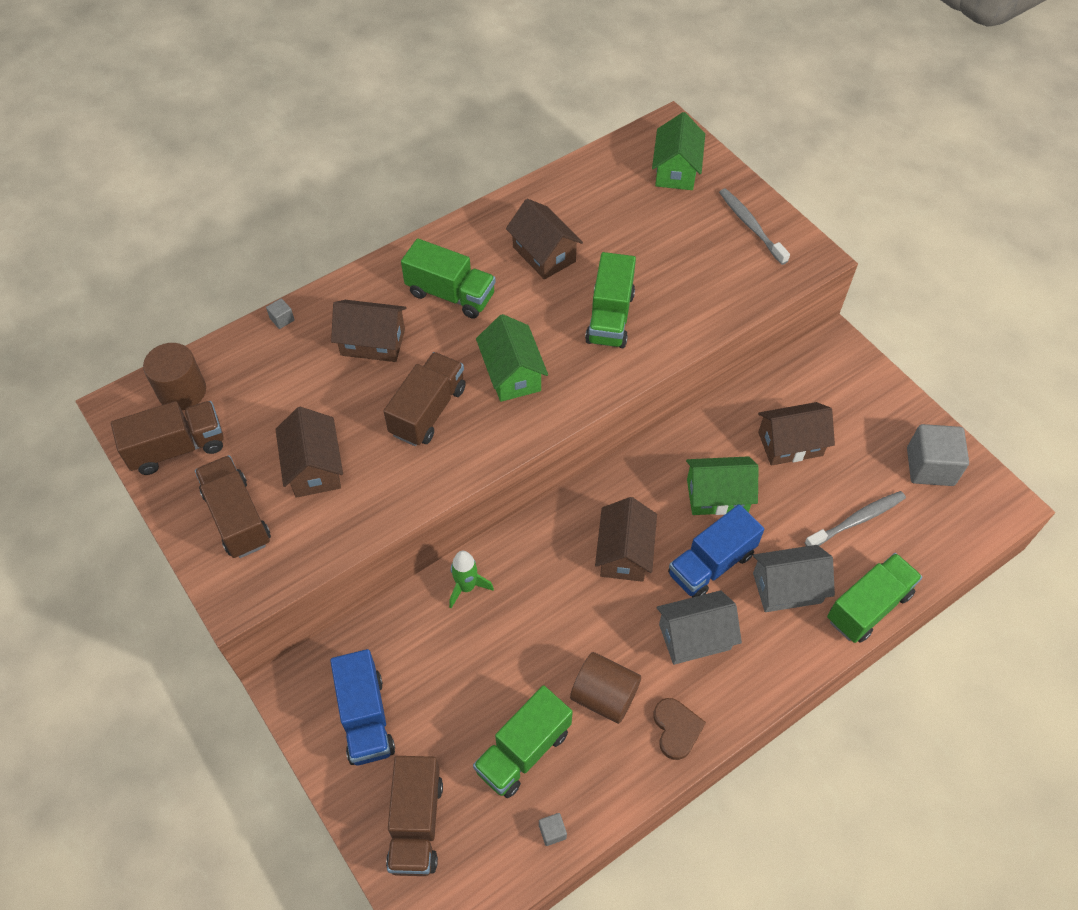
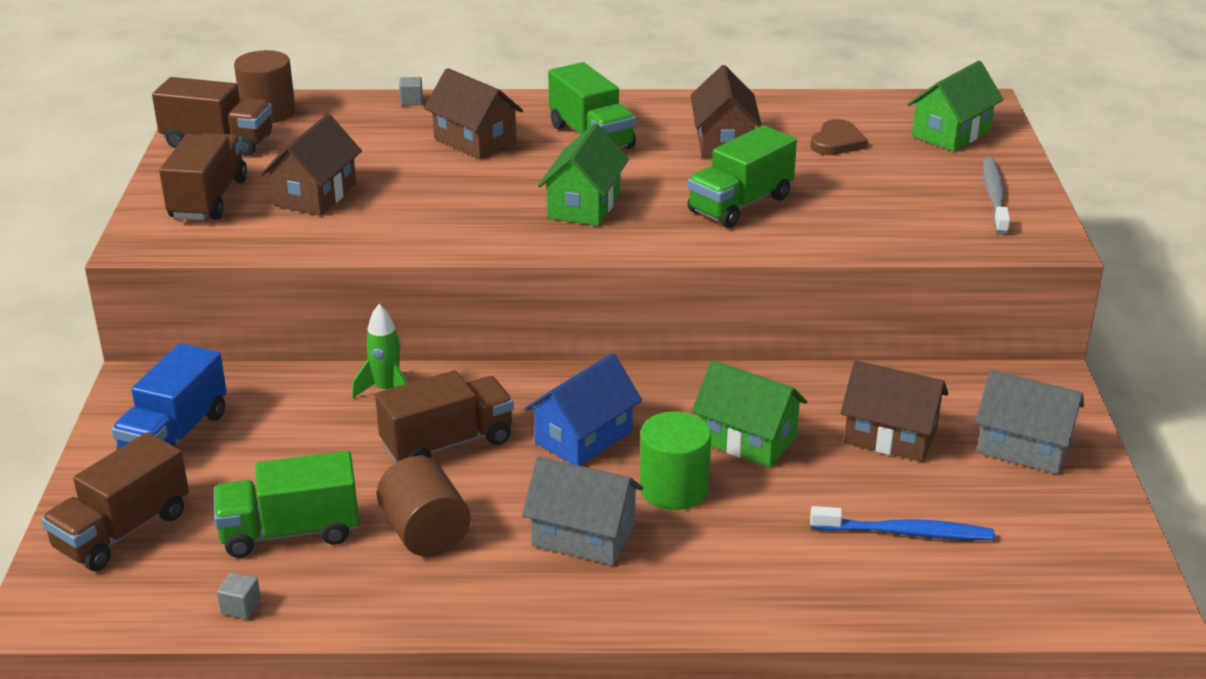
camera: 35 degrees right, 25 degrees down
brown truck [383,352,466,446] -> brown truck moved to [375,370,514,463]
brown house [595,497,657,582] -> blue house [525,353,642,466]
brown heart [653,698,706,760] -> brown heart moved to [811,119,868,155]
blue truck [668,504,764,597] -> green cylinder [640,411,711,510]
grey house [753,545,835,612] -> grey house moved to [975,370,1084,474]
grey toothbrush [804,491,906,546] -> blue toothbrush [810,506,995,540]
green truck [827,553,923,643] -> none
grey cube [907,424,969,486] -> none

